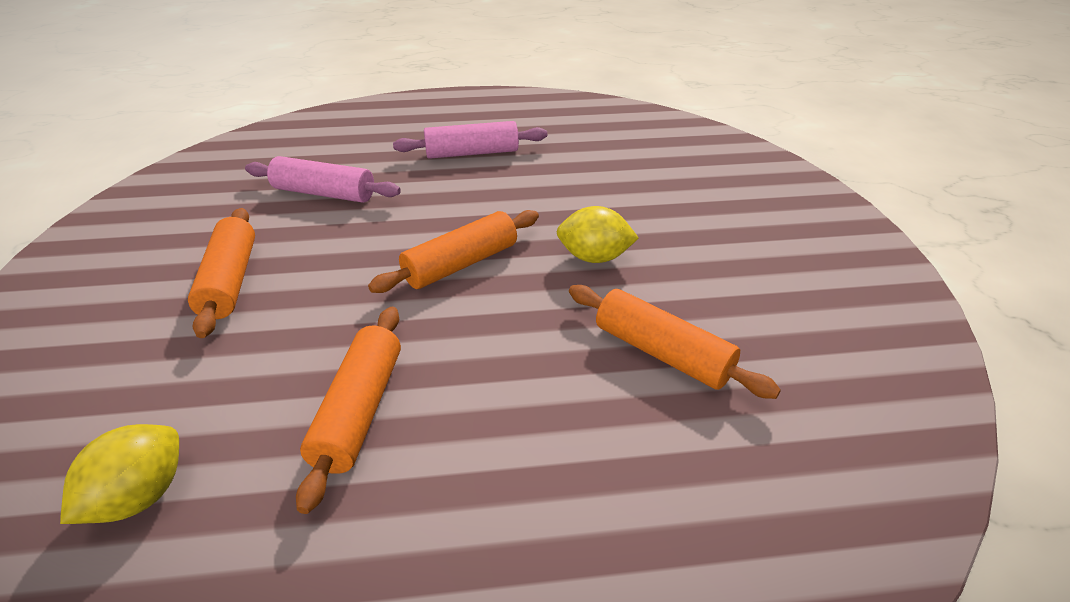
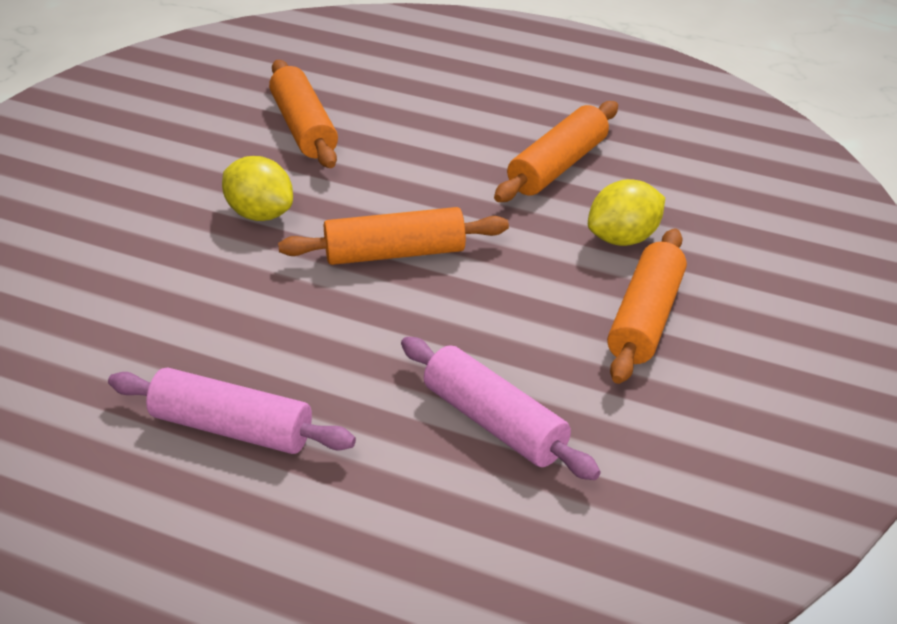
camera: 150 degrees left, 0 degrees up
yellow lemon [60,424,179,524] -> yellow lemon moved to [588,179,665,246]

